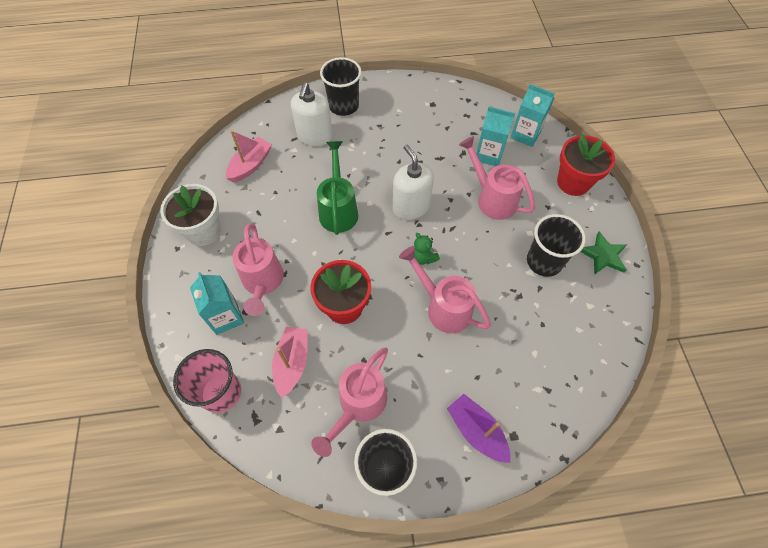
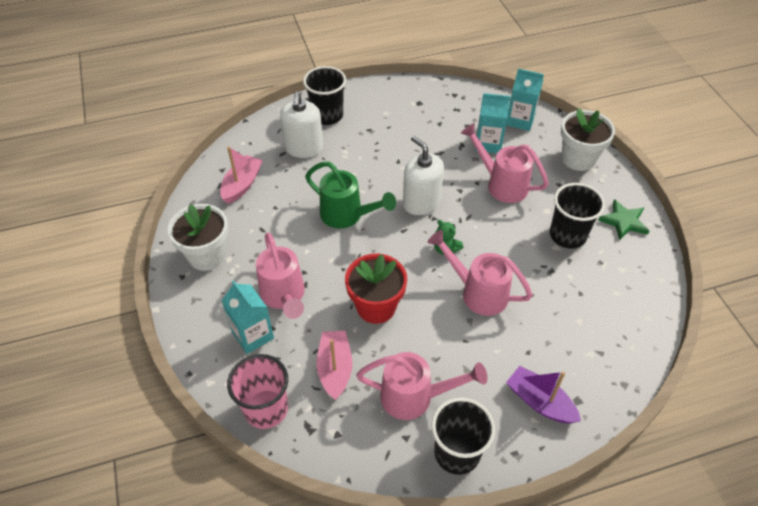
camera: 10 degrees left, 10 degrees down
pink watering can [311,347,388,457] -> pink watering can turned 105 degrees counterclockwise [356,352,487,420]
green watering can [317,141,359,235] -> green watering can turned 135 degrees clockwise [305,161,396,229]
red flower pot [557,134,615,196] -> white flower pot [561,108,615,171]

